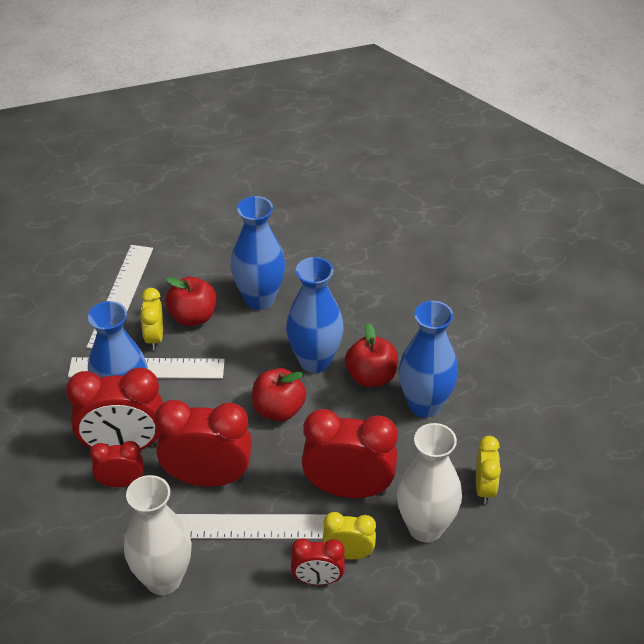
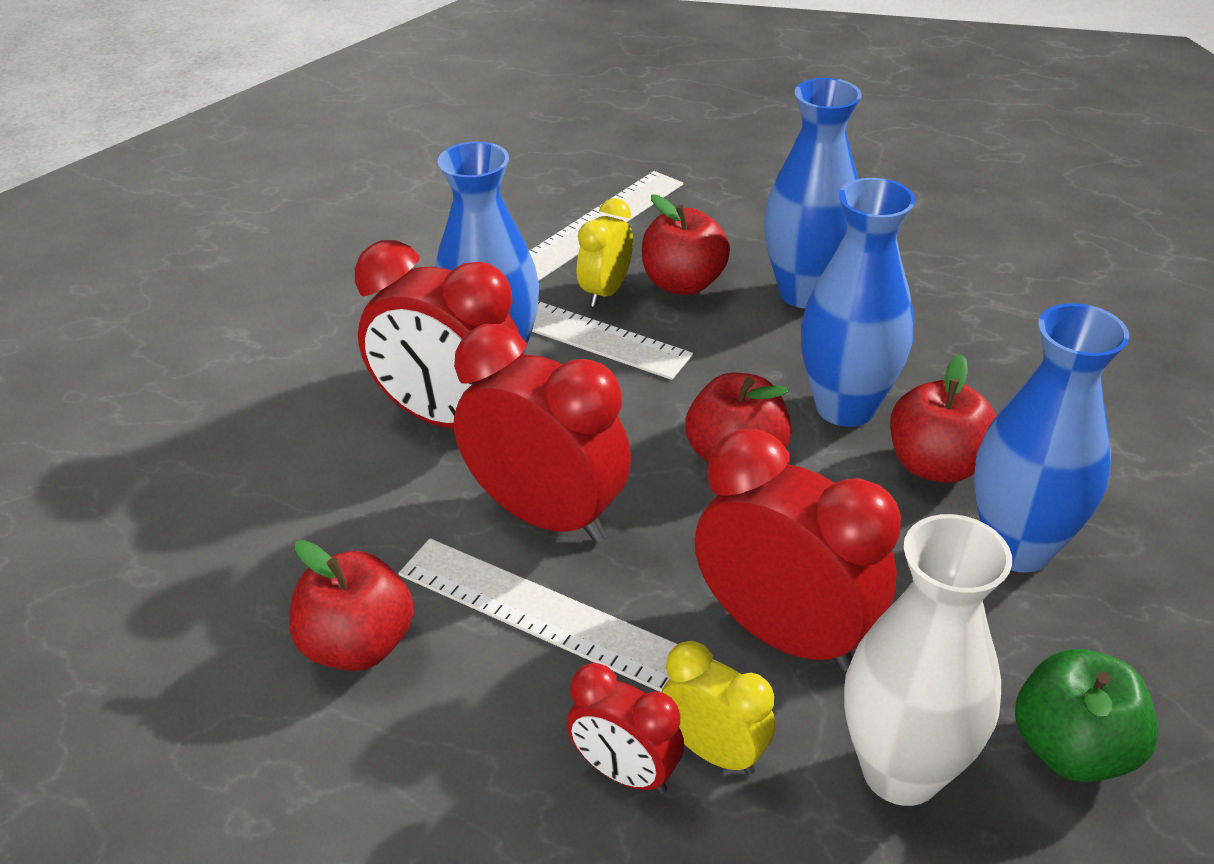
camera: 30 degrees right, 5 degrees down
red clock [90,441,143,487] -> none
white vase [124,475,192,595] -> red apple [289,540,414,671]
yellow clock [476,436,501,504] -> green apple [1015,649,1159,782]

